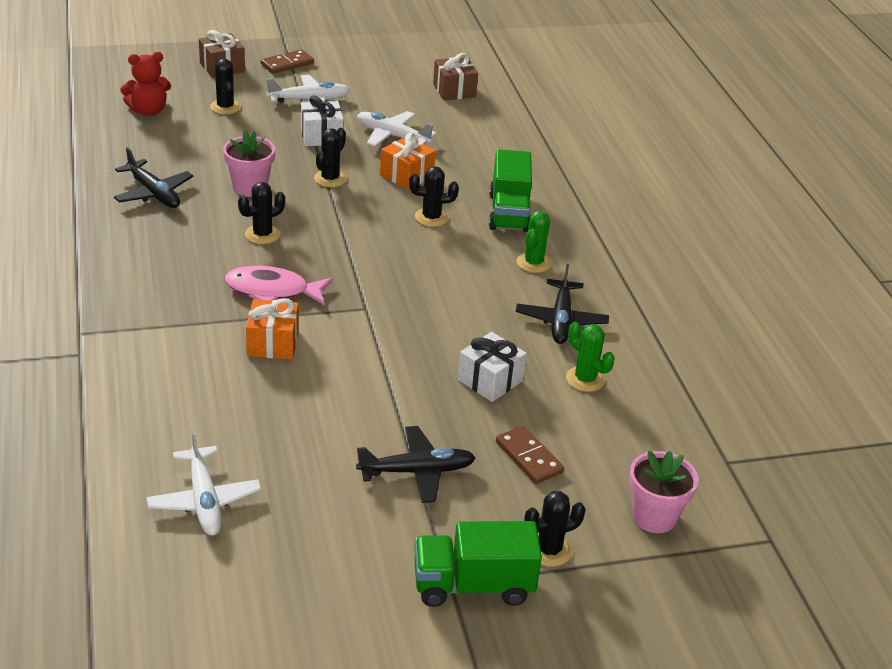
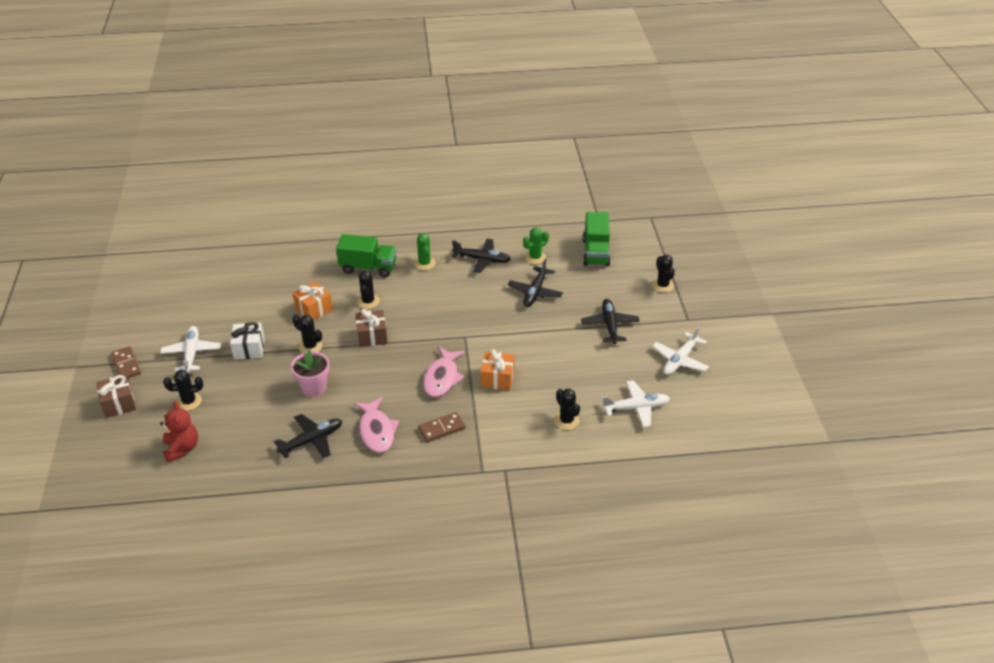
camera: 80 degrees left, 5 degrees up
black cactus [238,182,285,244] -> black cactus moved to [554,388,580,430]
white plane [357,111,437,147] -> white plane moved to [652,326,709,375]
green truck [414,521,542,607] -> green truck moved to [583,212,611,266]
brown gift [433,53,478,100] -> brown gift moved to [355,309,387,347]
white gift [458,332,527,402] -> black plane [508,258,563,307]
brown domino [496,426,564,484] -> brown domino moved to [418,412,466,442]
green cactus [517,211,551,273] -> green cactus turned 45 degrees clockwise [414,233,435,270]
pink flower pot [629,451,699,533] -> none
none -> pink fish [354,397,399,453]

